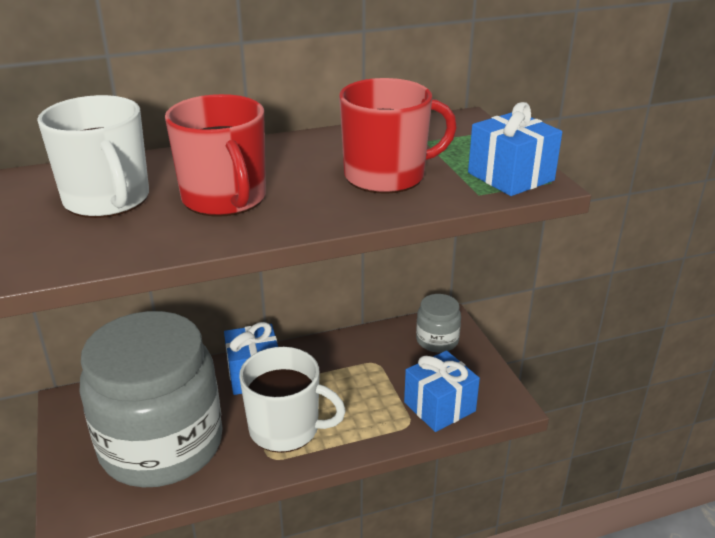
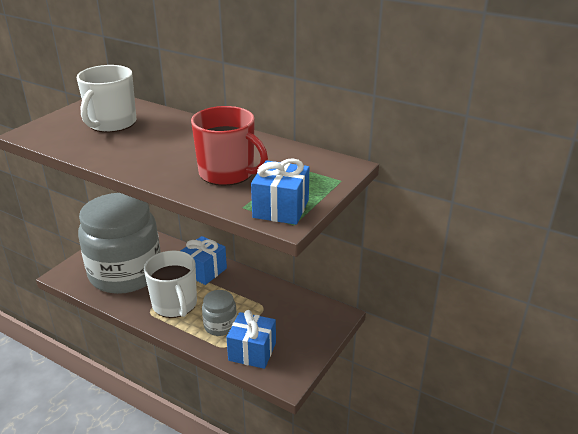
camera: 50 degrees right, 0 degrees up
red mug [165,94,266,217] -> none
grey jar [416,294,461,352] -> grey jar moved to [202,290,237,336]

